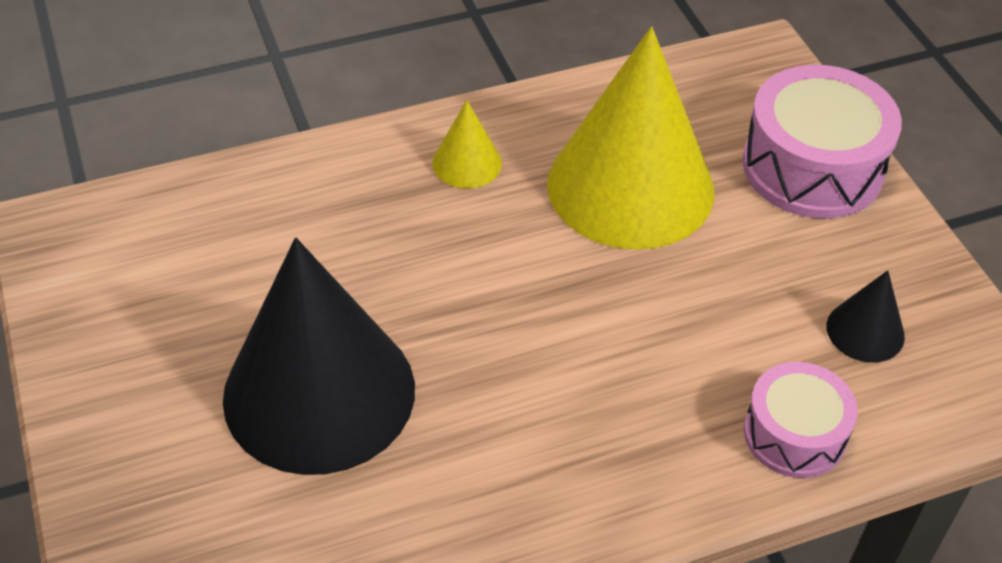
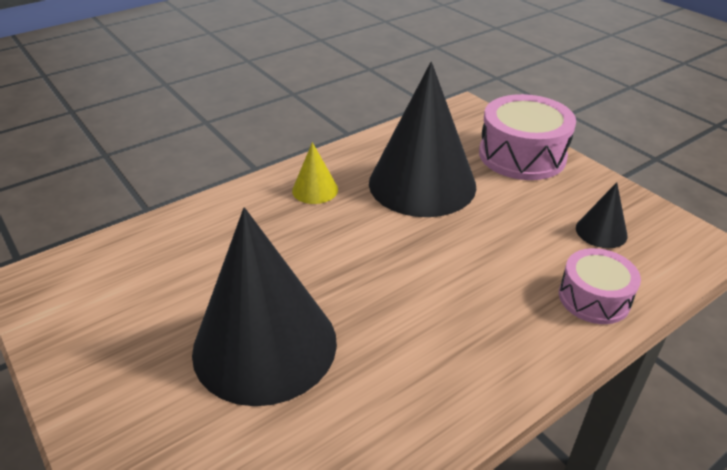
camera: 15 degrees left, 10 degrees down
yellow cone [547,26,714,250] -> black cone [369,62,476,217]

